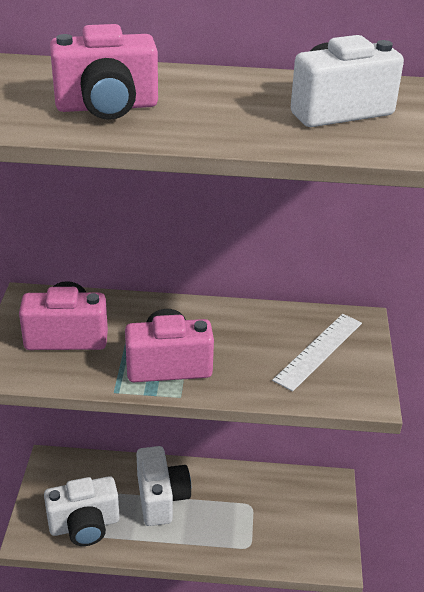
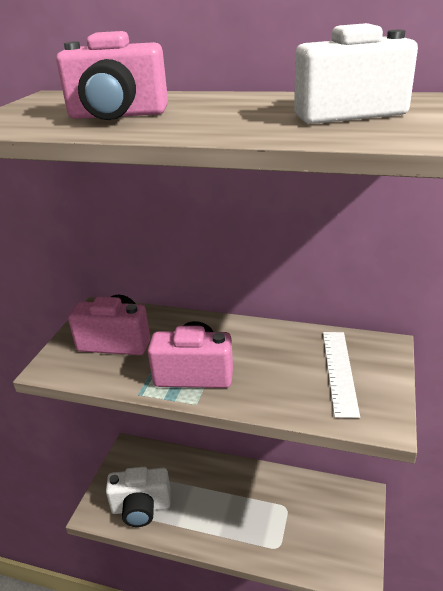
camera: 15 degrees right, 5 degrees down
white camera [137,446,191,526] -> none
white ruler [272,314,362,392] -> white ruler turned 45 degrees counterclockwise [323,332,360,418]

